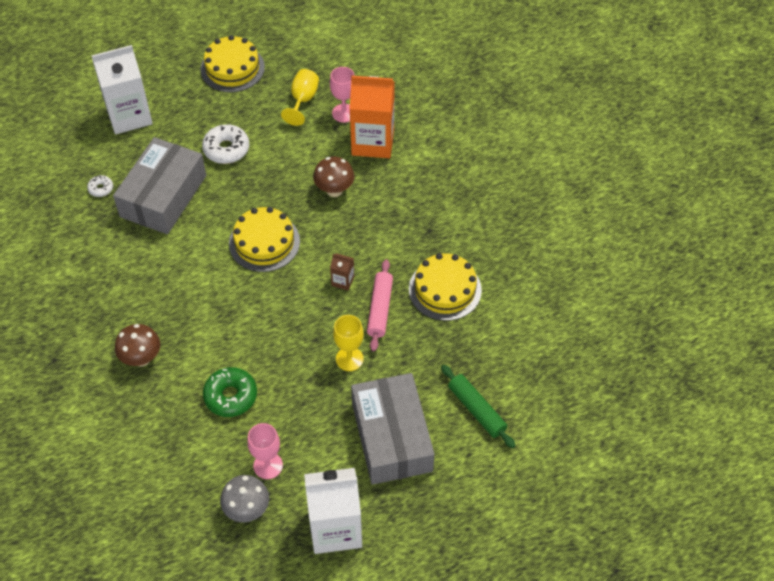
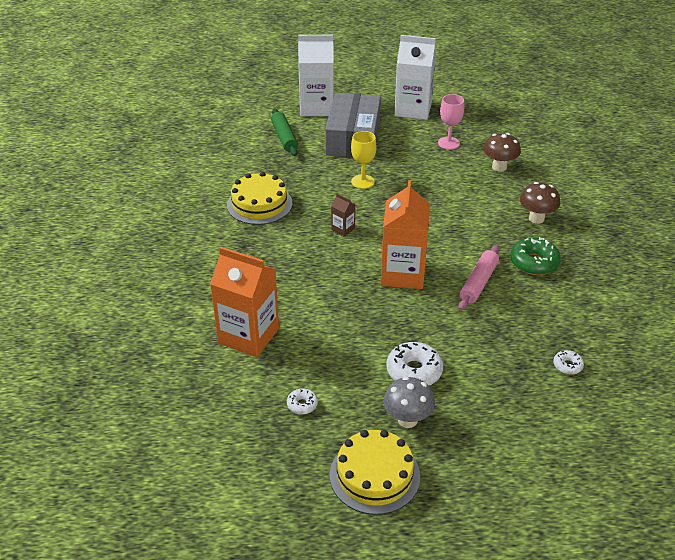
camera: 160 degrees left, 15 degrees down
white carton [92,45,153,134] -> white carton moved to [298,35,334,116]
grey box [113,137,206,234] -> none
green donut [203,367,257,417] -> green donut moved to [510,237,561,275]
grey mushroom [220,475,269,523] -> grey mushroom moved to [384,376,435,428]
yellow cake [229,207,300,272] -> orange carton [380,180,430,289]
yellow goblet [281,69,319,126] -> white donut [287,388,318,415]
brown mushroom [313,157,354,197] -> brown mushroom moved to [483,133,521,172]
pink goblet [330,67,355,123] -> none
pink rolling pin [367,259,393,351] -> pink rolling pin moved to [458,245,500,311]

